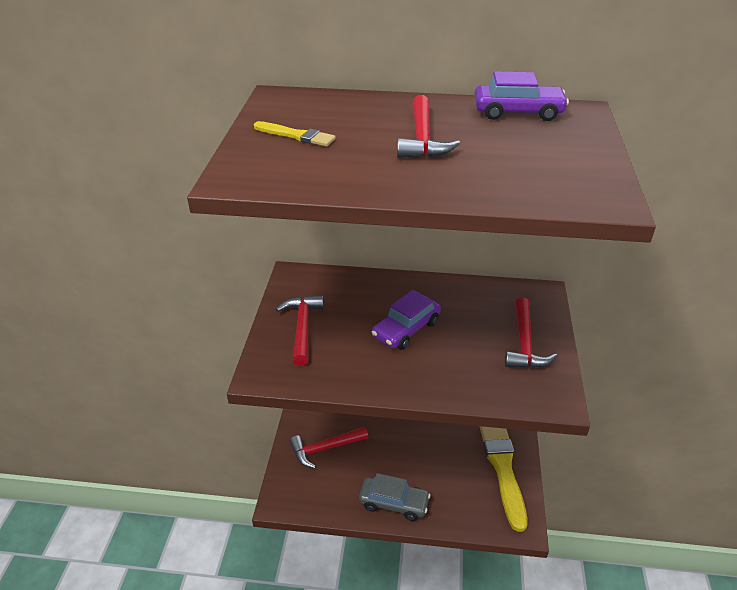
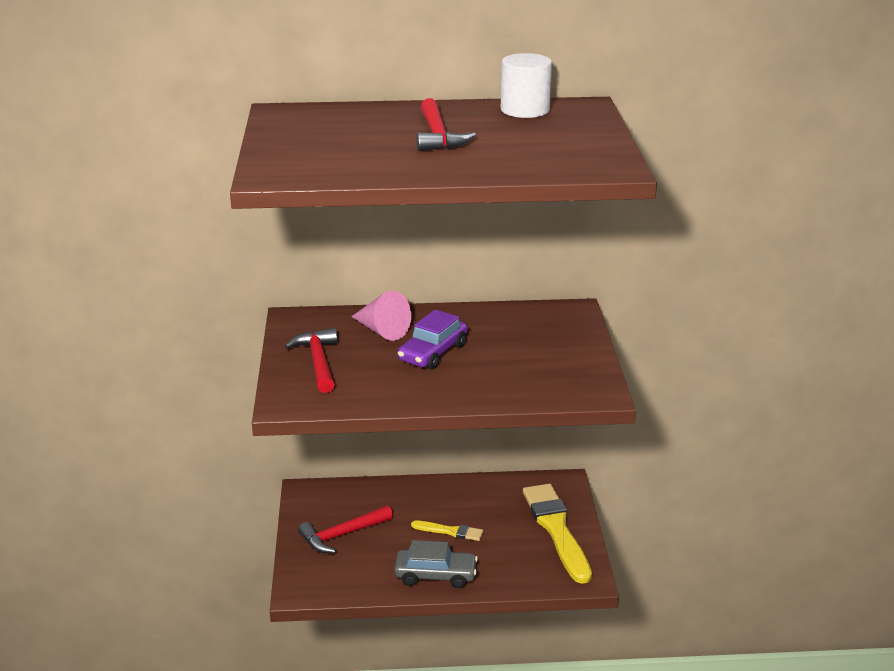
camera: 10 degrees left, 10 degrees down
yellow brush [254,121,336,147] -> yellow brush moved to [411,521,483,541]
purple car [474,71,569,121] -> white cylinder [501,53,552,118]
red hammer [505,298,557,368] -> none
none -> pink cone [351,291,411,341]

